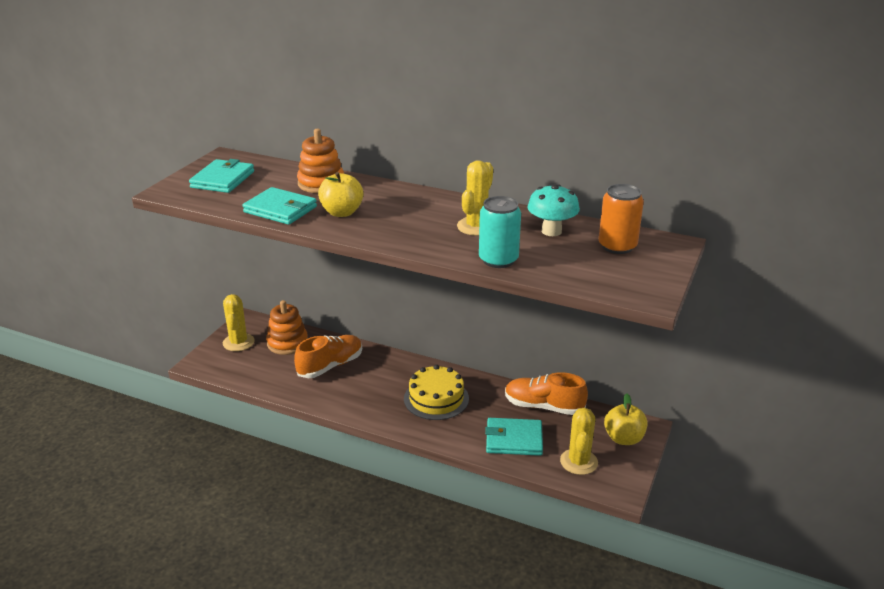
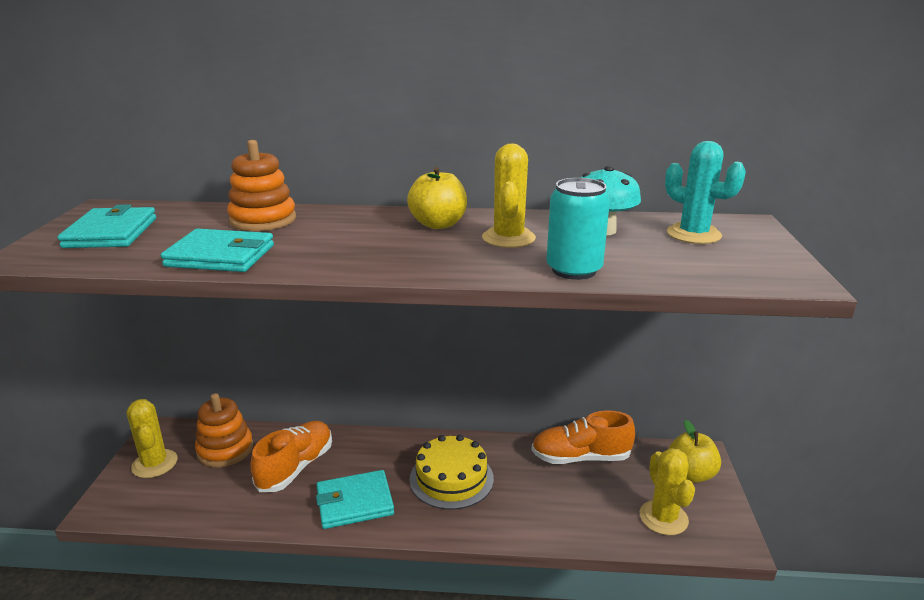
camera: 20 degrees left, 5 degrees down
yellow apple [318,172,364,217] -> yellow apple moved to [407,167,467,229]
turquoise wallet [485,418,543,456] -> turquoise wallet moved to [316,470,394,529]
orange can [599,184,644,254] -> turquoise cactus [665,141,746,244]

